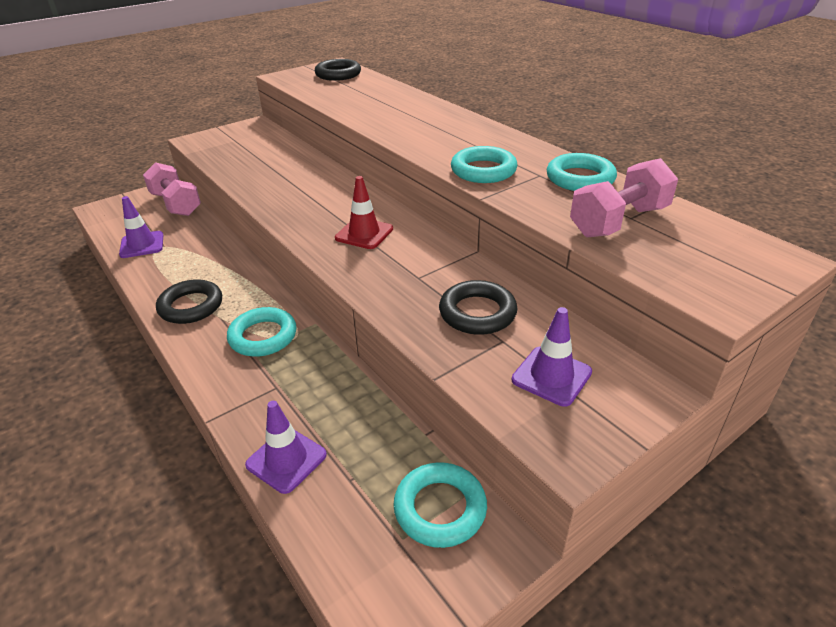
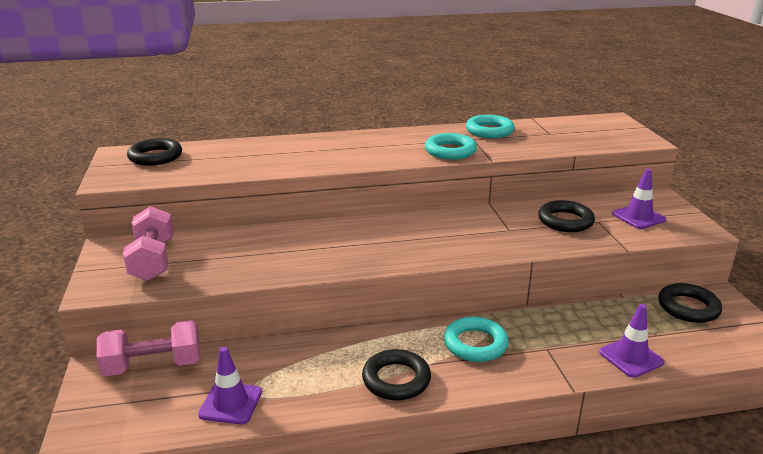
camera: 65 degrees left, 10 degrees down
red traffic cone [335,176,393,249] -> none
turquoise ring [393,462,487,548] -> black ring [658,283,722,323]
pink dumbbell [570,158,678,238] -> pink dumbbell moved to [123,206,174,281]

